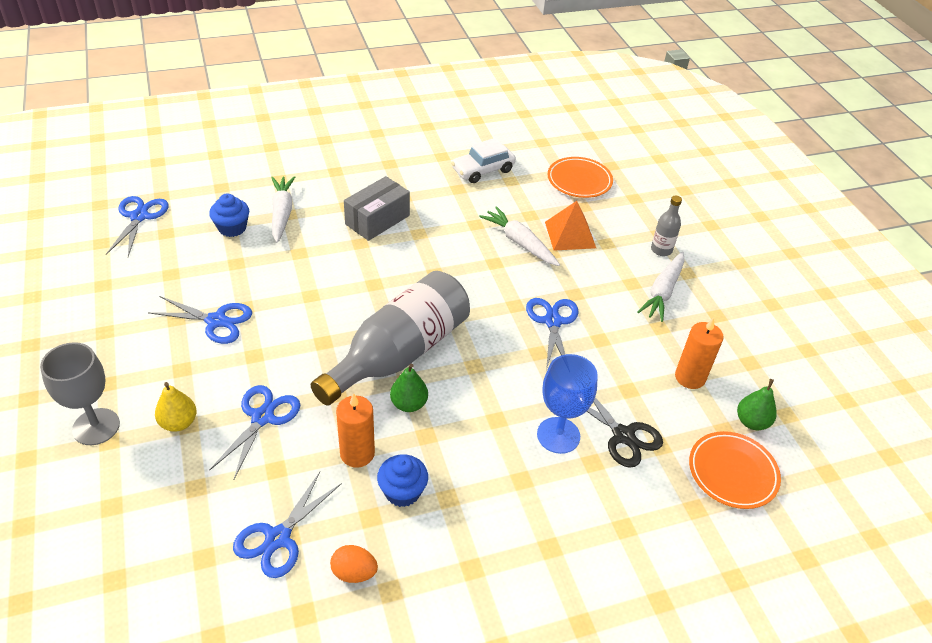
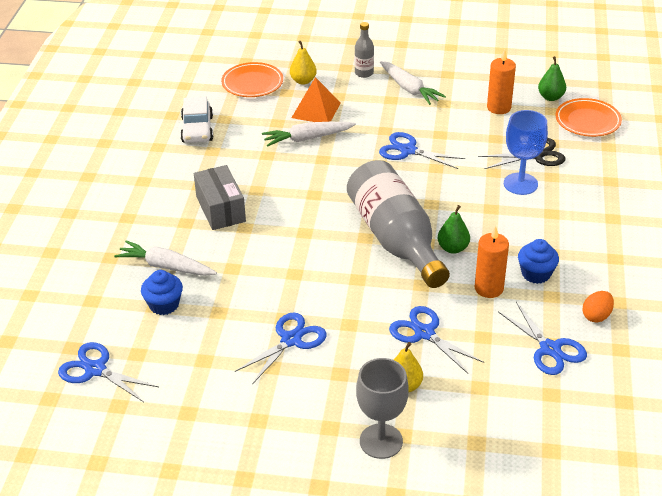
camera: 60 degrees left, 5 degrees down
none -> yellow pear [290,41,317,84]

